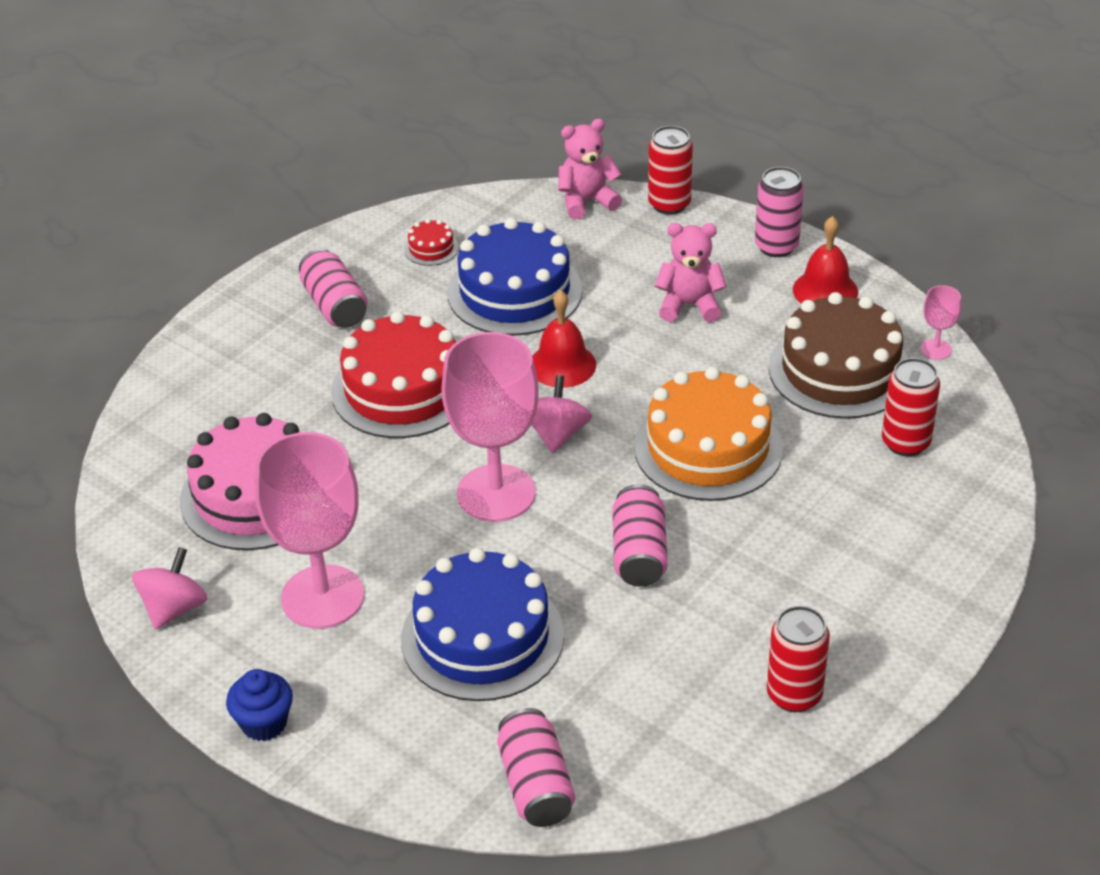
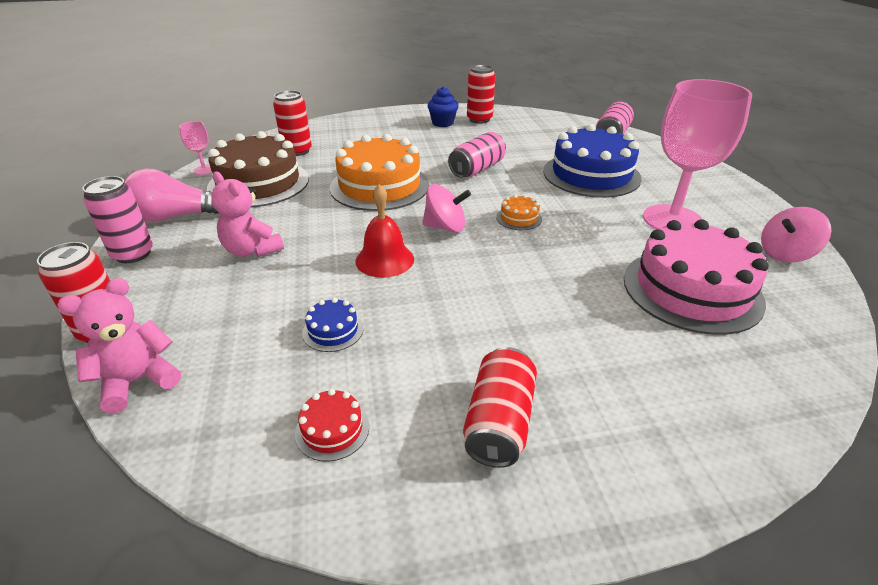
camera: 140 degrees left, 5 degrees down
blue cupcake [226,669,293,741] -> blue cupcake moved to [428,87,459,127]
pink can [299,249,368,328] -> red can [463,347,537,468]
red cake [331,311,456,438] -> none
pink goblet [441,332,539,522] -> orange cake [496,194,542,230]
blue cake [447,218,583,336] -> blue cake [302,298,364,352], size x0.42
pink spinning top [532,375,592,453] -> pink spinning top turned 135 degrees counterclockwise [422,184,471,233]
pink teddy bear [558,119,622,220] -> pink teddy bear turned 120 degrees clockwise [57,278,181,413]
red bell [793,216,858,304] -> pink light bulb [124,168,219,222]

